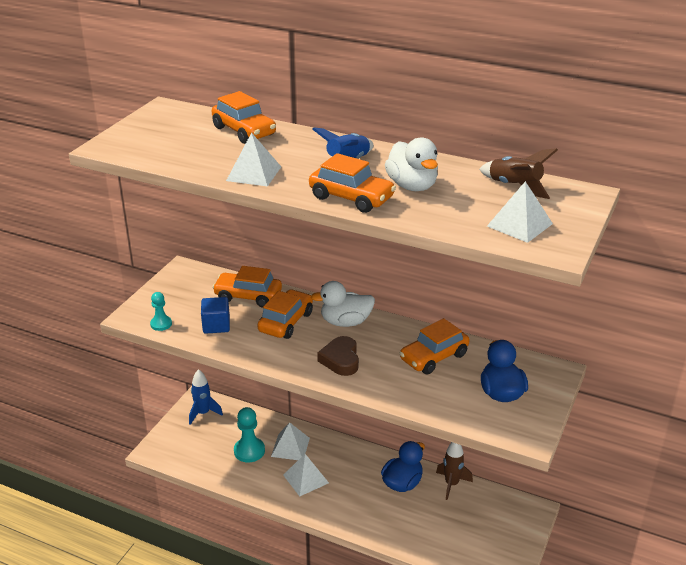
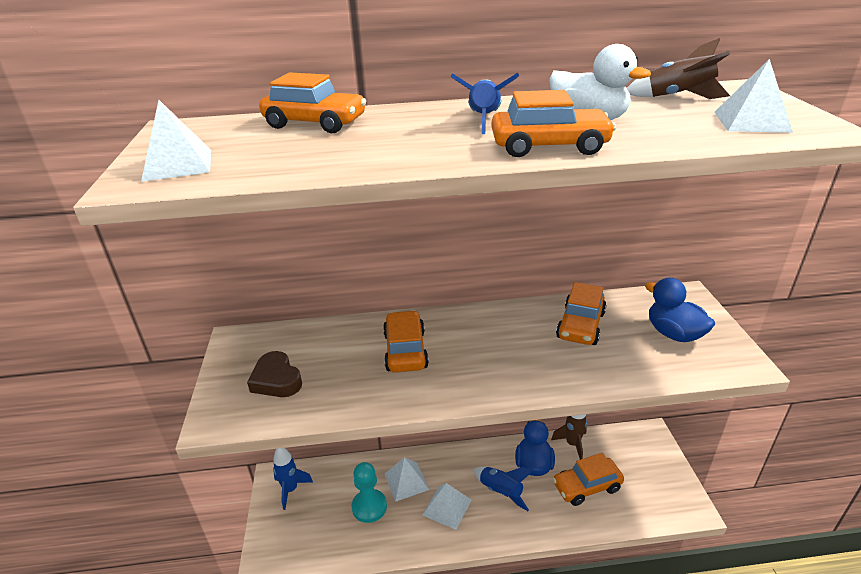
camera: 30 degrees left, 0 degrees up
turquoise pawn [150,292,172,331] -> none
blue cube [201,297,230,334] -> none
orange car [212,266,282,308] -> orange car moved to [553,453,624,506]
white pyramid [226,132,281,187] -> white pyramid moved to [141,100,211,182]
white duck [311,281,375,327] -> none
brown heart [317,336,359,376] -> brown heart moved to [247,351,302,397]
none -> blue rocket [473,467,534,511]

